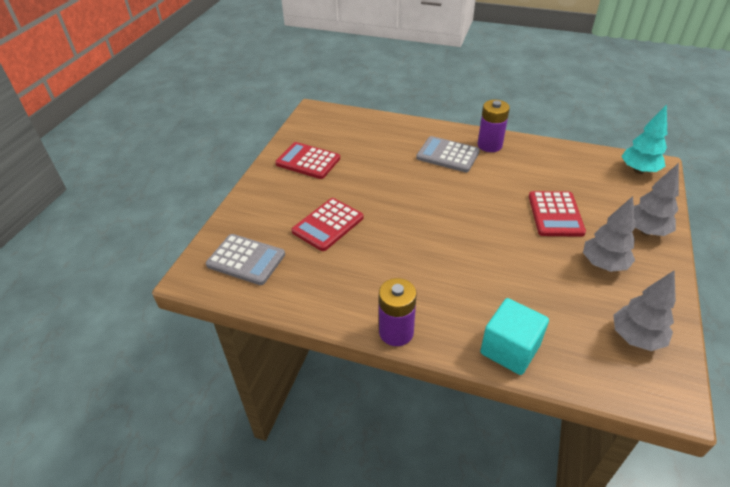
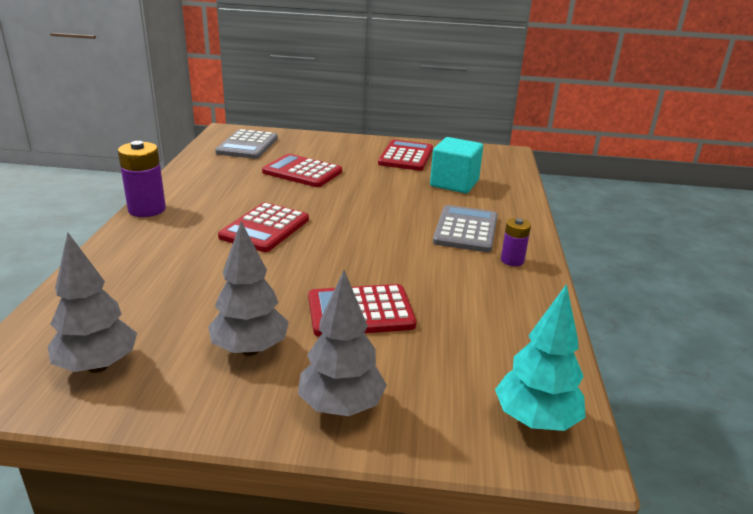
camera: 75 degrees right, 15 degrees down
purple battery [478,100,510,152] -> purple battery [501,218,531,266], size x0.59
turquoise cube [480,298,549,375] -> turquoise cube moved to [430,137,483,193]
none -> red calculator [218,202,309,252]

